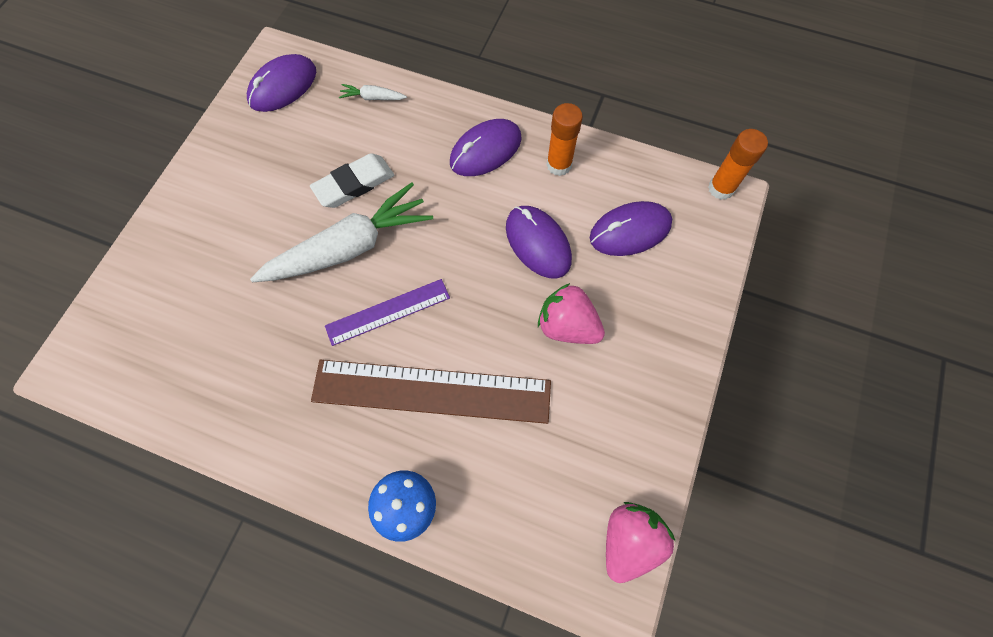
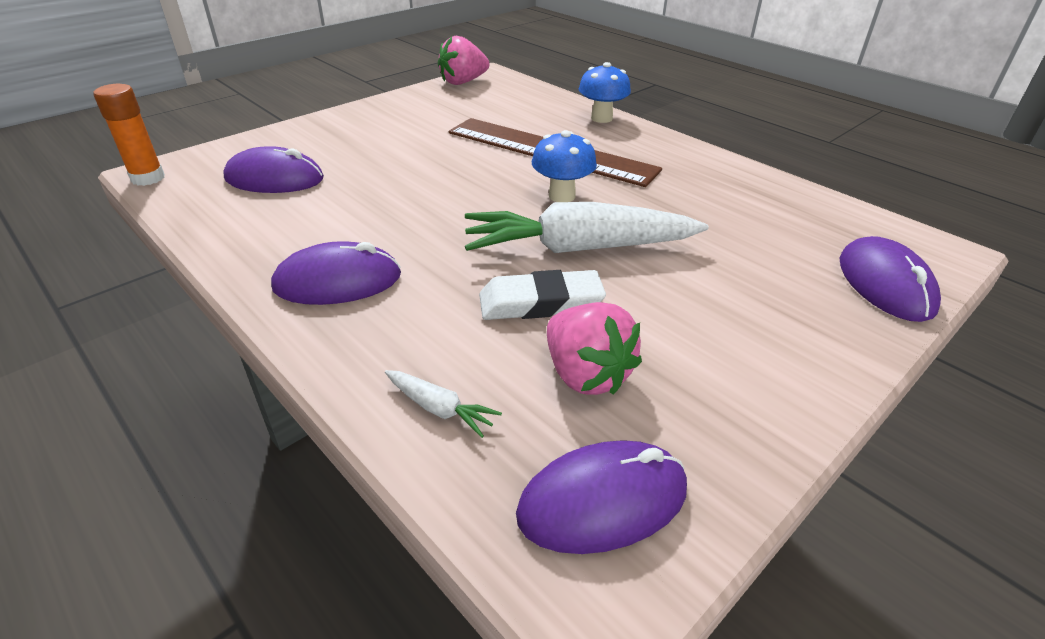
camera: 155 degrees left, 30 degrees down
purple ruler [325,279,450,346] -> blue mushroom [532,130,597,202]
purple mouse [506,206,572,279] -> purple mouse moved to [839,236,941,322]
pink strawberry [538,283,605,344] -> pink strawberry moved to [547,302,642,395]
orange glue stick [546,103,583,176] -> none

